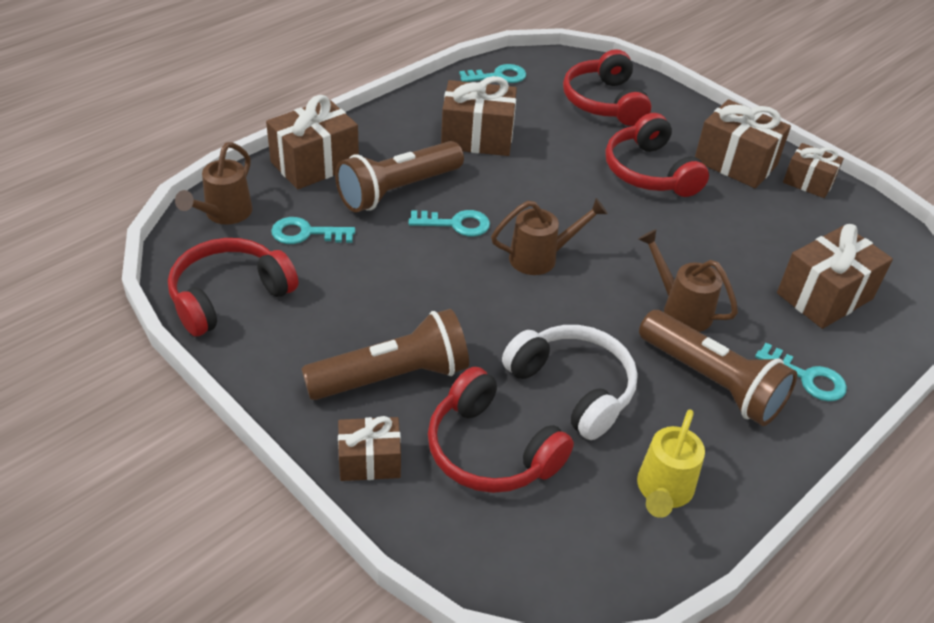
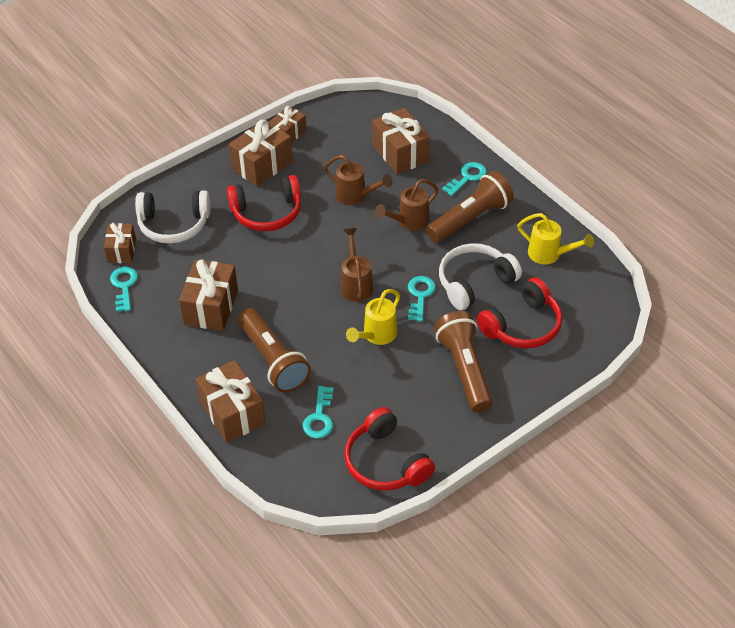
camera: 80 degrees left, 5 degrees up
brown watering can [175,142,252,225] -> brown watering can moved to [324,155,392,205]
brown gift [338,416,401,481] -> brown gift moved to [104,223,136,263]
turquoise key [409,210,490,237] -> turquoise key moved to [408,276,436,322]
red headphones [563,49,652,126] -> white headphones [135,190,210,244]
none -> yellow watering can [346,289,400,345]

